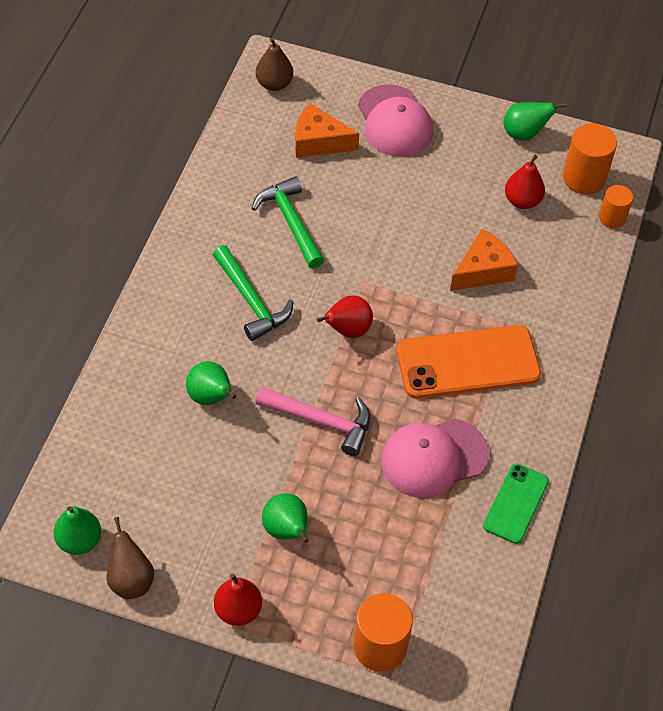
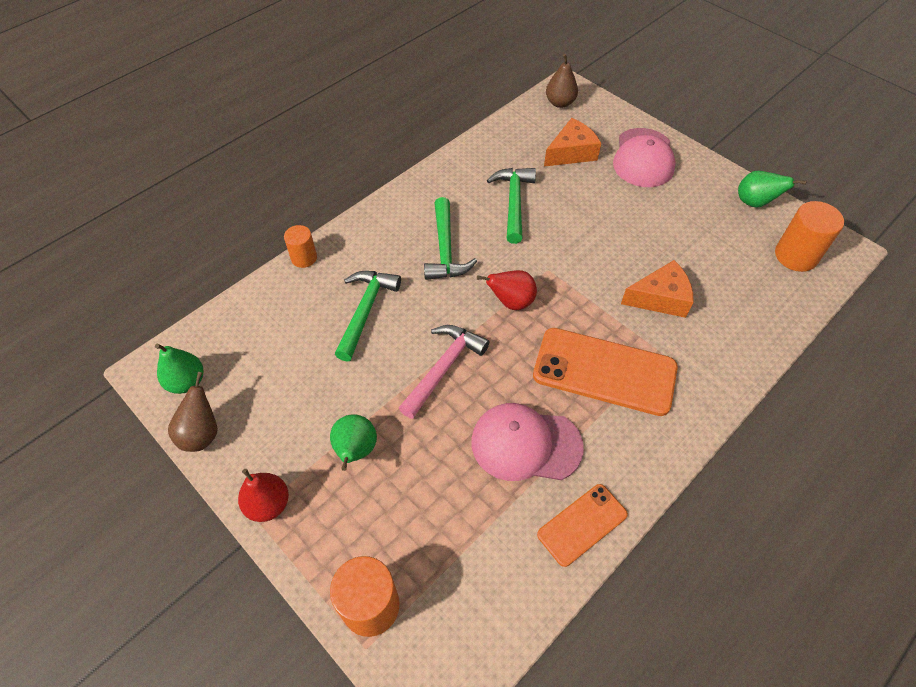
camera: 30 degrees right, 0 degrees up
green pear [186,361,236,405] -> green hammer [335,271,401,362]
pink hammer [255,387,370,456] -> pink hammer turned 105 degrees counterclockwise [399,325,489,419]
orange cheese [295,103,359,158] -> orange cheese turned 105 degrees clockwise [544,118,601,167]
green phone [483,463,549,544] -> orange phone [537,484,628,567]
red pear [505,155,545,209] -> none
orange cylinder [599,185,633,229] -> orange cylinder moved to [284,225,317,268]

